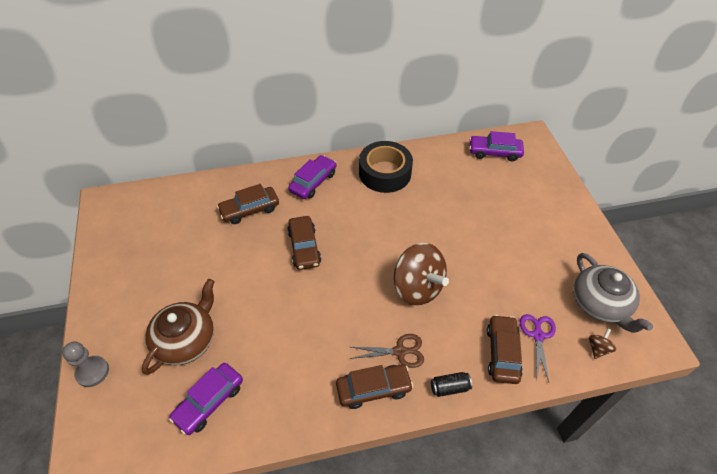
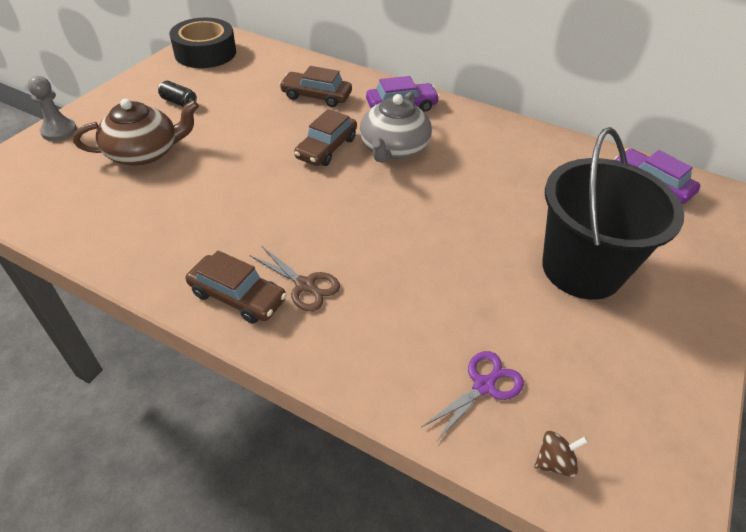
camera: 40 degrees right, 5 degrees down
purple car [169,363,243,435] -> none
black tape [359,141,413,193] -> black tape moved to [169,18,236,68]
brown spinning top [394,243,449,306] -> none
black can [431,372,472,397] -> black can moved to [158,81,197,107]
brown car [487,315,523,384] -> none
grey teapot [574,253,653,333] -> grey teapot moved to [360,92,432,163]
none -> black bucket [542,127,684,300]

